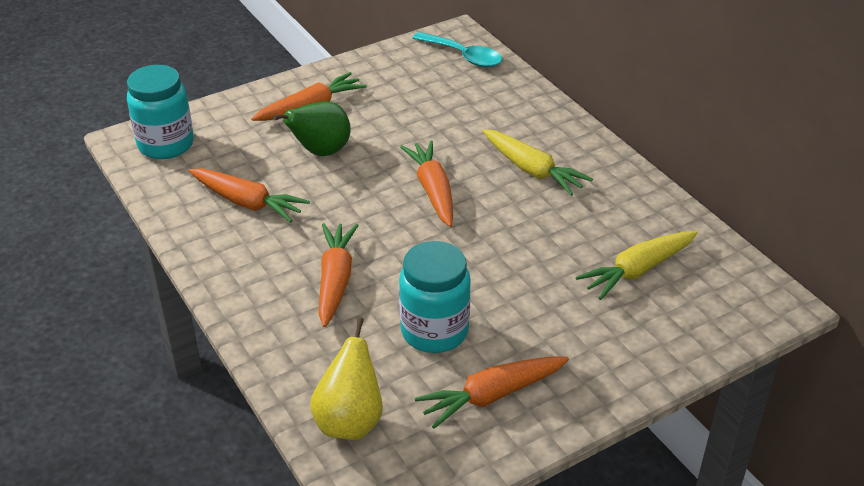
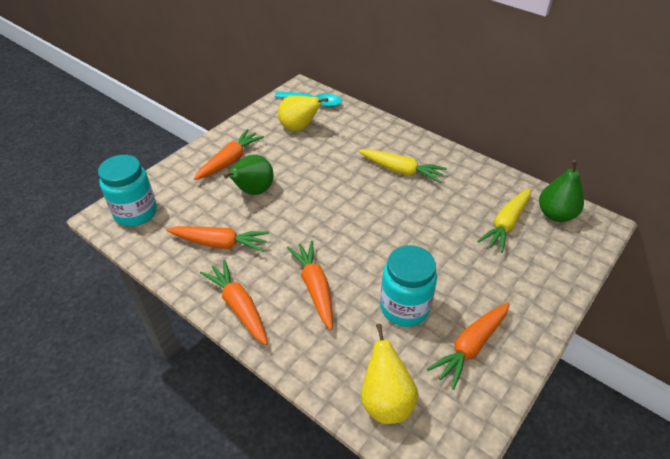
camera: 20 degrees left, 5 degrees up
orange carrot [400,140,453,227] -> orange carrot moved to [200,260,268,345]
none -> yellow pear [278,96,328,131]
none -> green pear [539,160,584,222]

